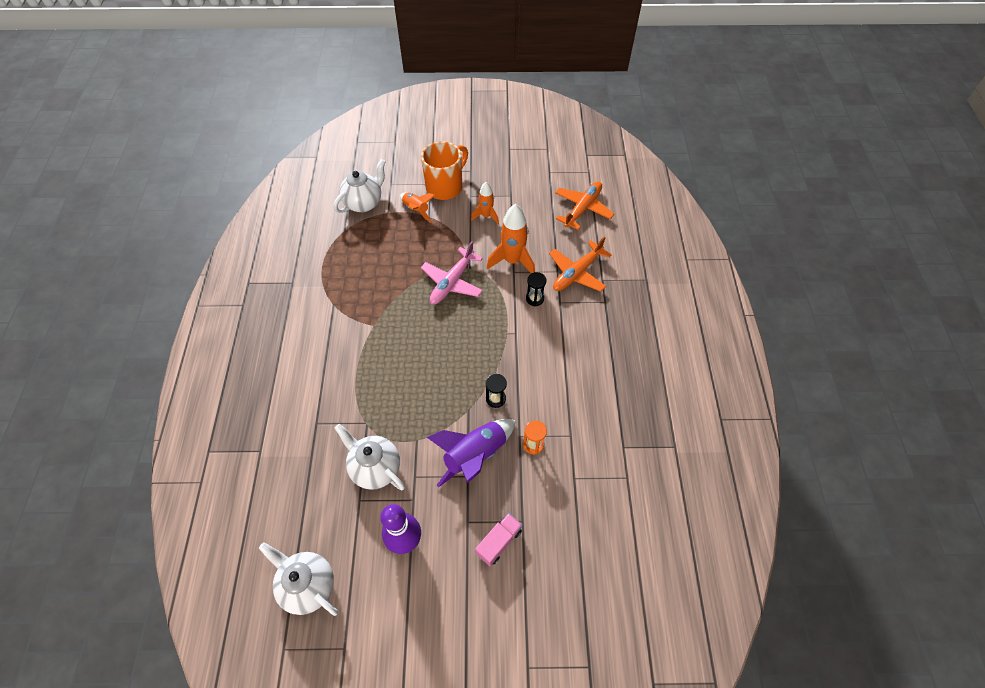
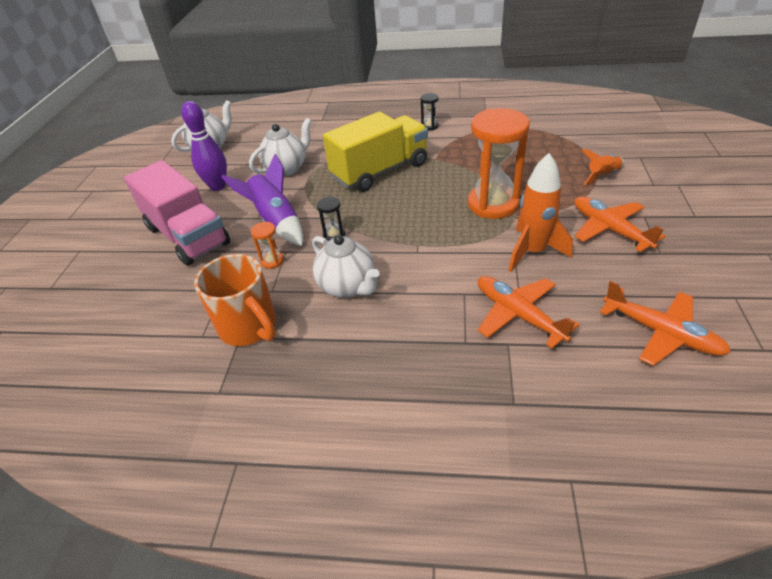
camera: 100 degrees right, 15 degrees down
white teapot [334,159,386,213] -> white teapot moved to [312,235,380,298]
orange mug [421,141,468,200] -> orange mug moved to [194,254,276,346]
pink plane [421,241,483,304] -> orange hourglass [468,108,530,219]
orange rocket [471,182,499,224] -> orange plane [574,196,666,252]
pink truck [475,513,523,566] -> pink truck [124,160,230,266], size x2.29
black hourglass [526,272,547,306] -> black hourglass moved to [421,93,439,131]
none -> yellow truck [323,112,428,192]

